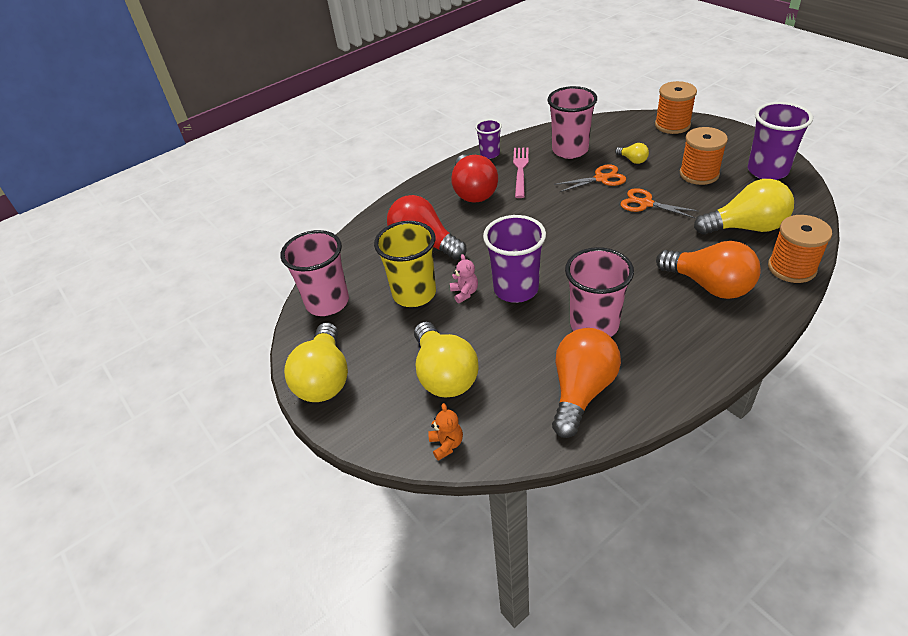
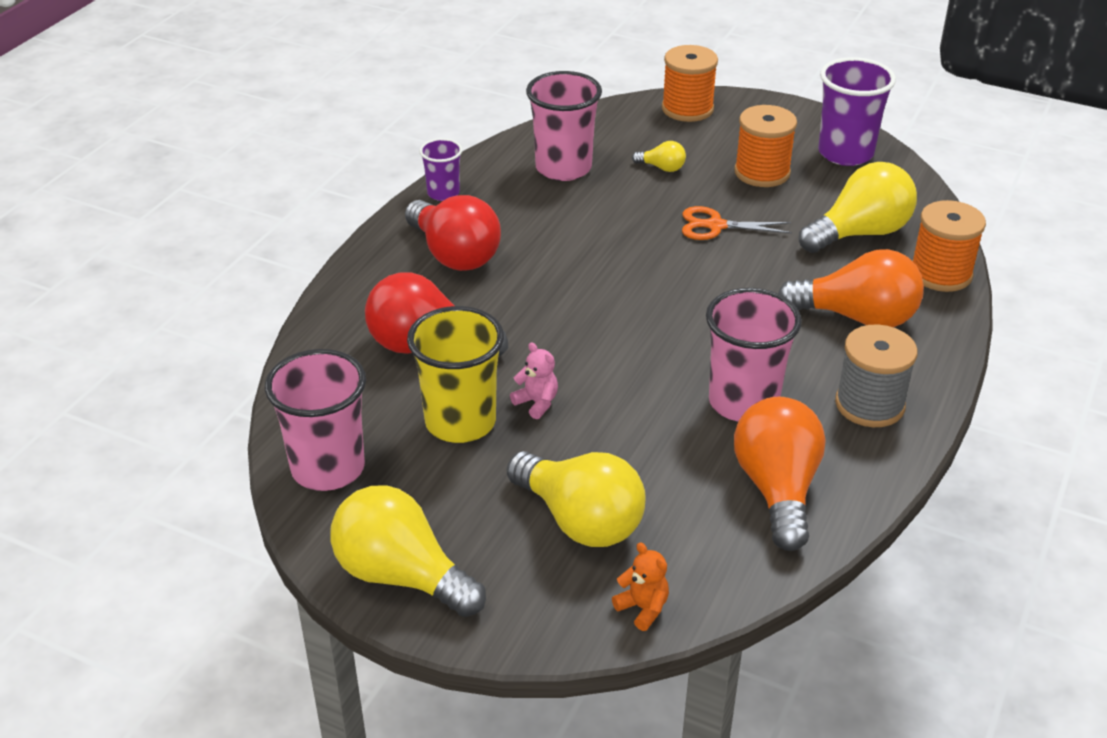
camera: 30 degrees left, 5 degrees down
yellow light bulb [284,322,348,402] -> yellow light bulb turned 150 degrees clockwise [330,485,486,617]
purple cup [483,215,546,303] -> none
pink fork [513,147,528,198] -> none
orange scissors [554,164,626,192] -> none
none -> grey spool [835,324,918,427]

